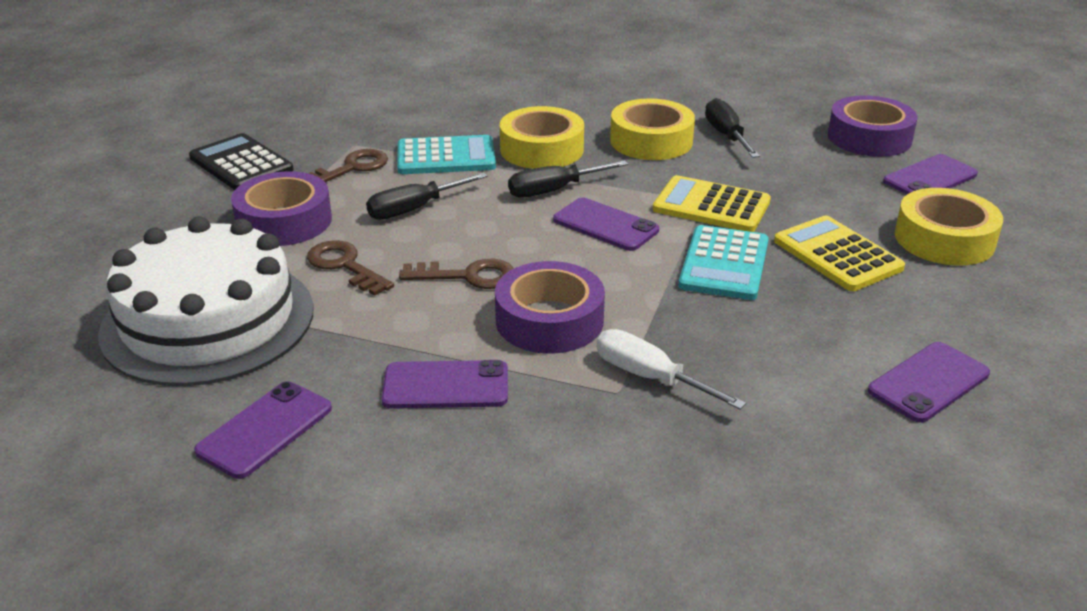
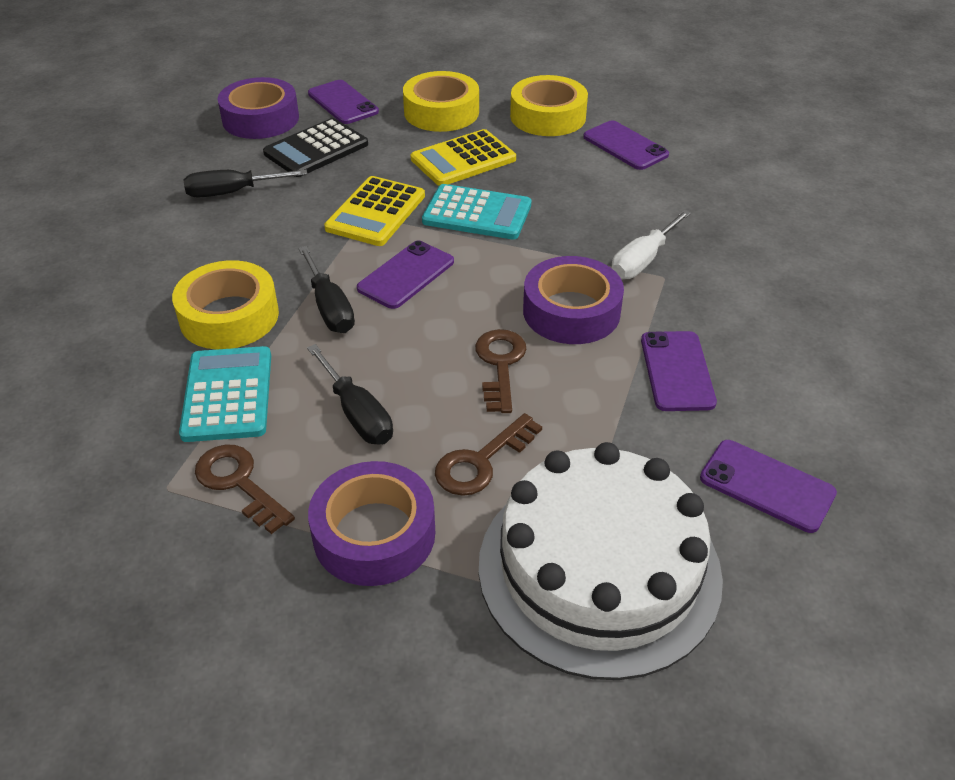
camera: 90 degrees left, 10 degrees up
black calculator [189,133,294,190] -> black calculator moved to [263,118,368,177]
yellow tape [610,98,695,160] -> yellow tape moved to [510,75,588,136]

